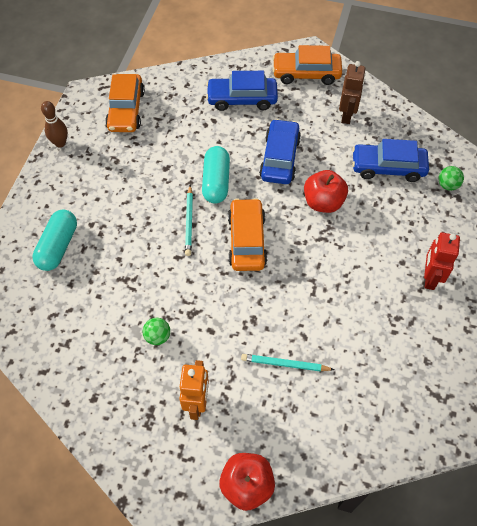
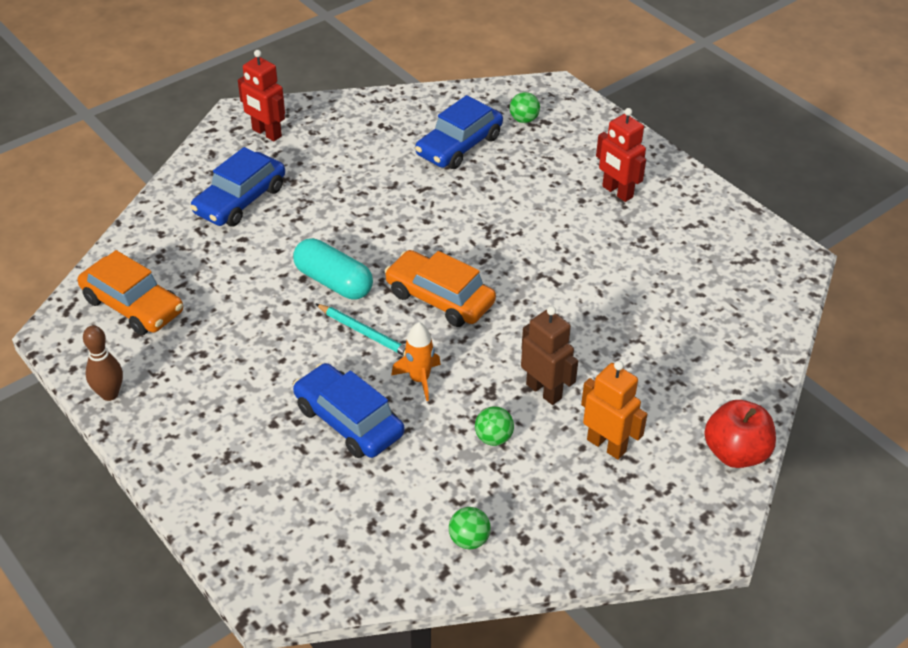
camera: 55 degrees left, 15 degrees down
turquoise capsule [32,209,77,271] -> none
turquoise pencil [241,354,334,371] -> none
blue car [259,119,301,184] -> blue car moved to [293,363,404,458]
orange car [273,45,342,85] -> red robot [238,50,285,141]
red apple [304,170,348,213] -> none
brown robot [339,61,366,124] -> brown robot moved to [521,306,578,405]
none -> orange rocket [391,322,441,401]
none -> green ball [449,507,491,549]

